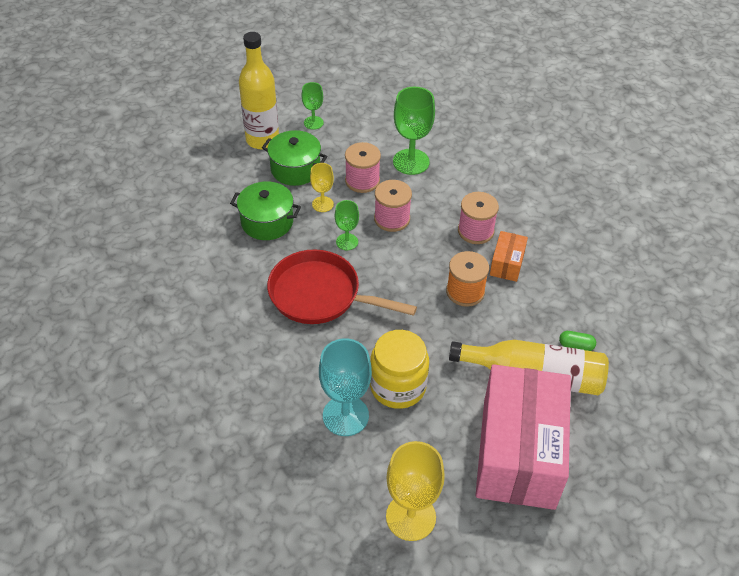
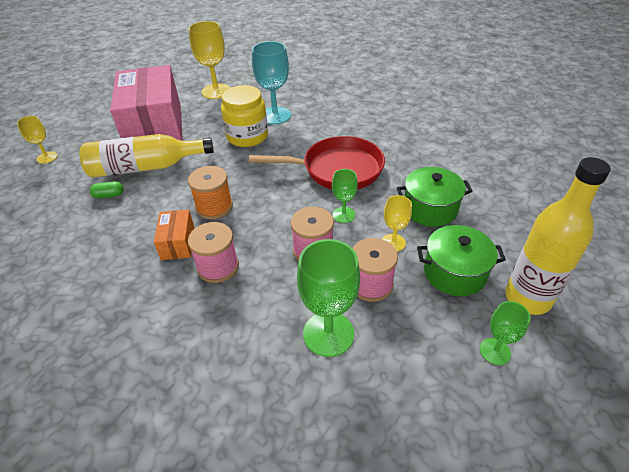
camera: 160 degrees right, 5 degrees down
none -> yellow goblet [17,116,57,164]

